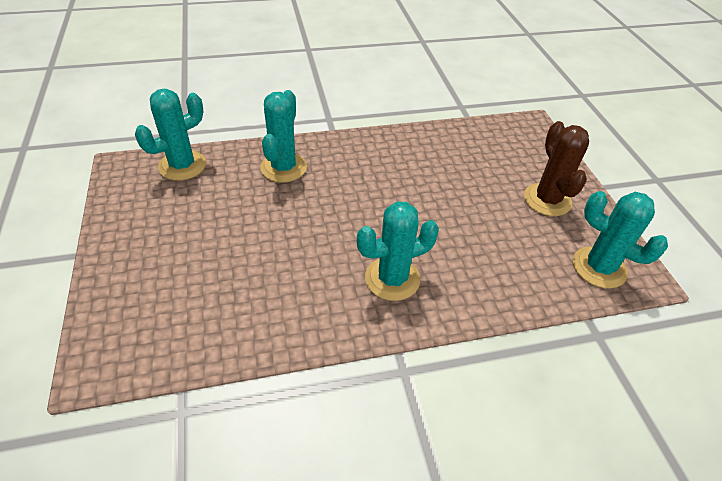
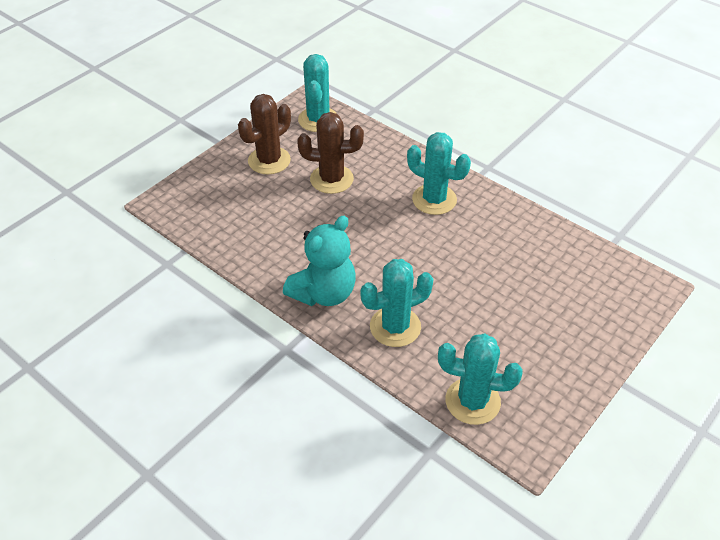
camera: 125 degrees left, 0 degrees up
none -> turquoise teddy bear [283,216,356,306]
none -> brown cactus [297,112,364,194]

